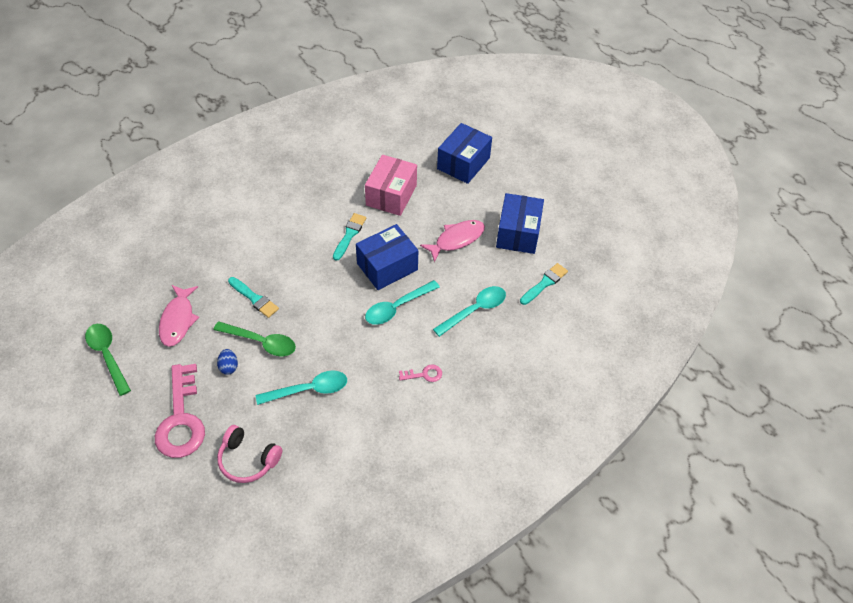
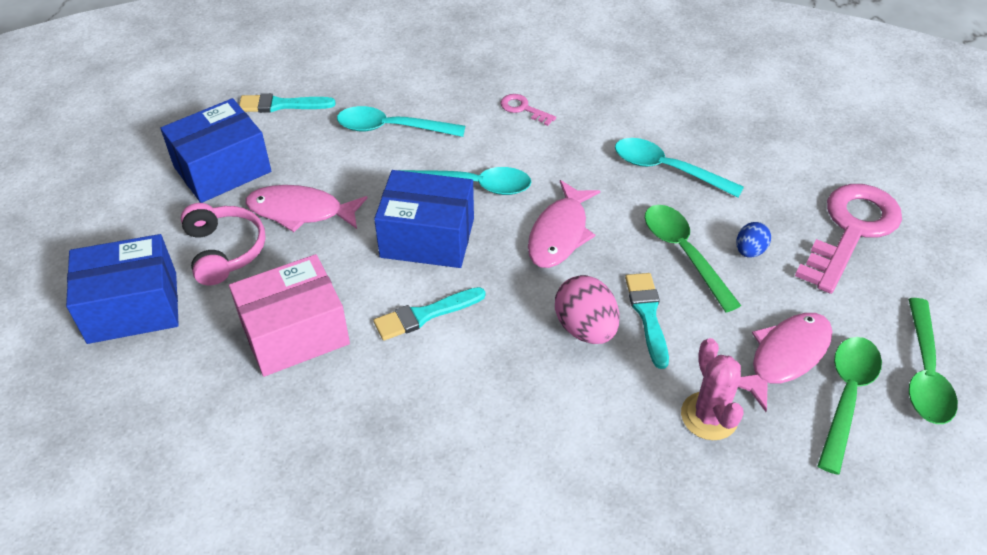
camera: 135 degrees left, 5 degrees down
pink headphones [217,425,282,483] -> pink headphones moved to [181,203,266,285]
none -> pink fish [528,180,600,268]
none -> pink egg [555,275,620,344]
none -> pink cactus [681,338,744,440]
none -> green spoon [818,337,882,475]

